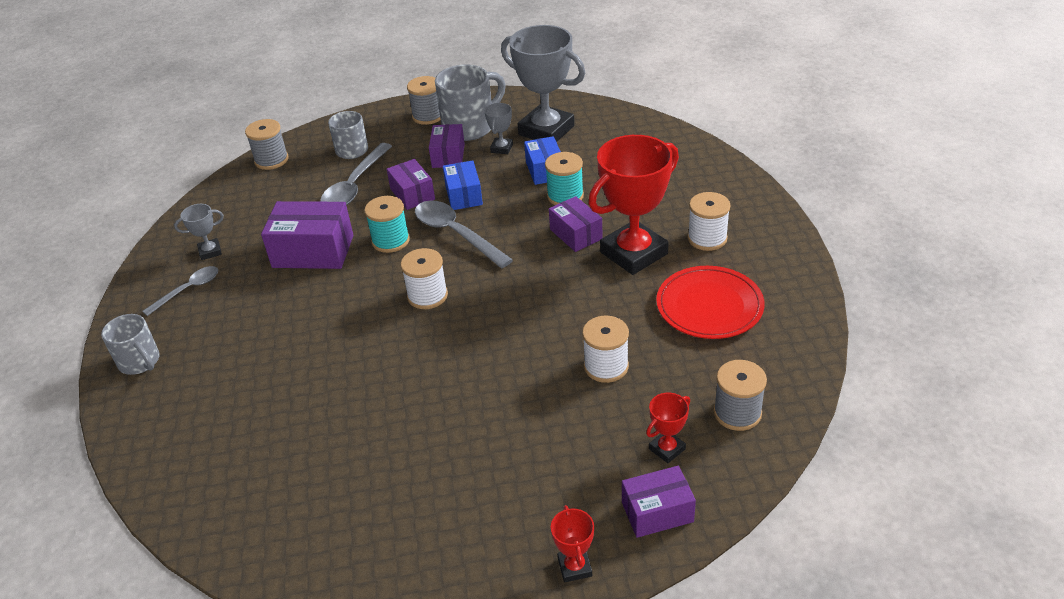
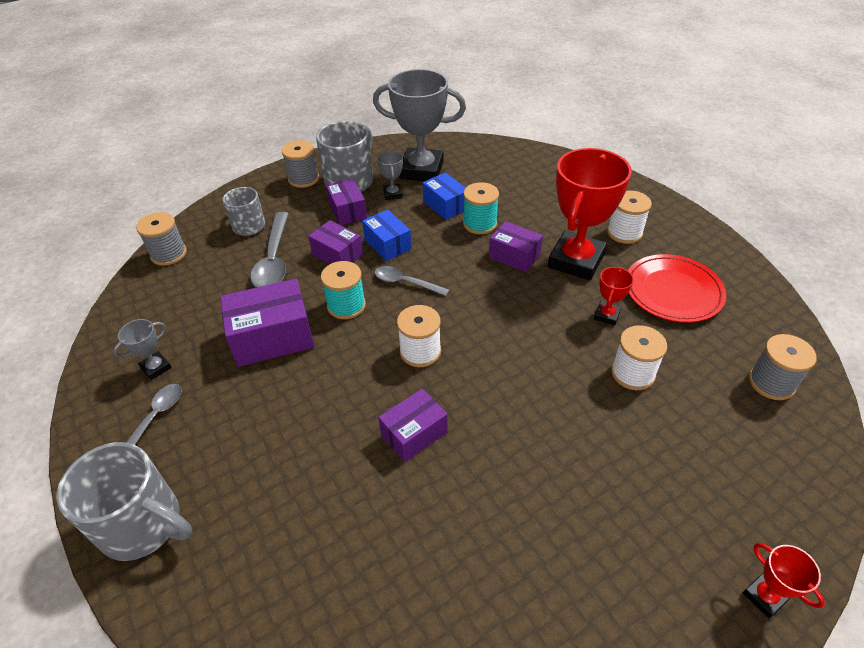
camera: 25 degrees left, 5 degrees up
grey mug [101,314,160,375] -> grey mug [57,442,192,561], size x1.60
grey spoon [415,200,513,268] -> grey spoon [374,266,449,296], size x0.61
purple box [622,466,696,538] -> purple box moved to [378,389,448,462]
red trophy [646,393,690,463] -> red trophy moved to [594,267,634,326]

